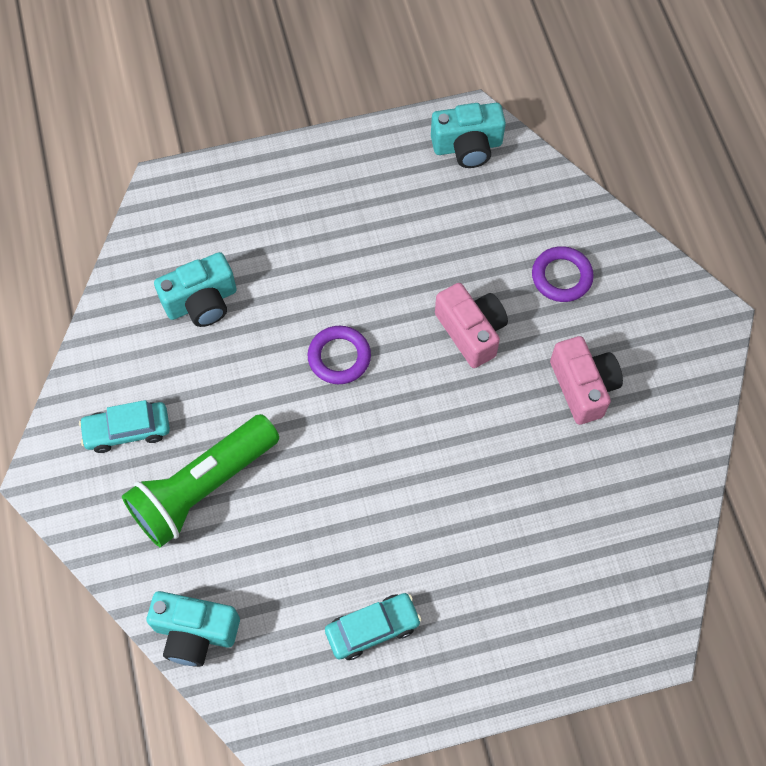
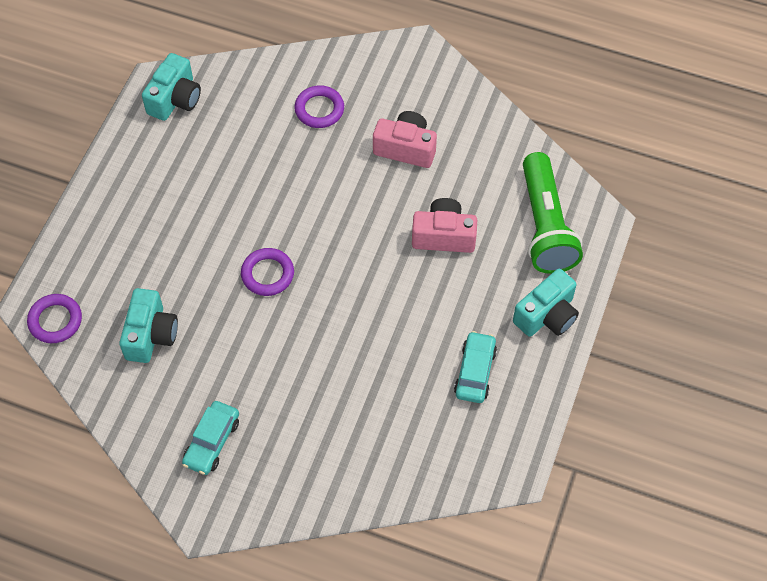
camera: 55 degrees left, 5 degrees down
green flashlight [122,414,279,547] -> green flashlight moved to [523,152,583,274]
turquoise camera [147,591,240,667] -> turquoise camera moved to [513,269,579,337]
pink camera [435,283,508,368] -> pink camera moved to [412,198,477,253]
none -> purple ring [27,294,82,343]

